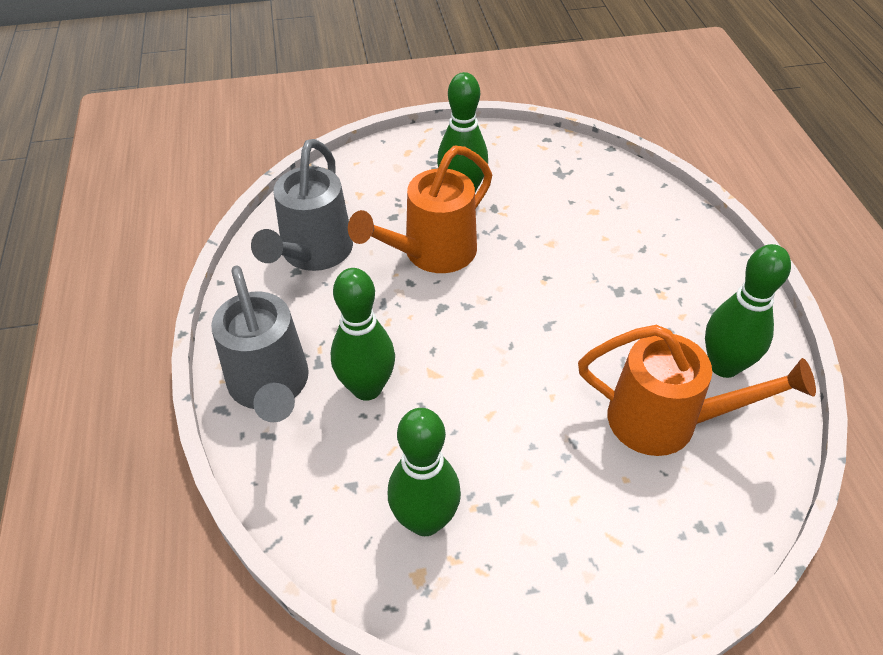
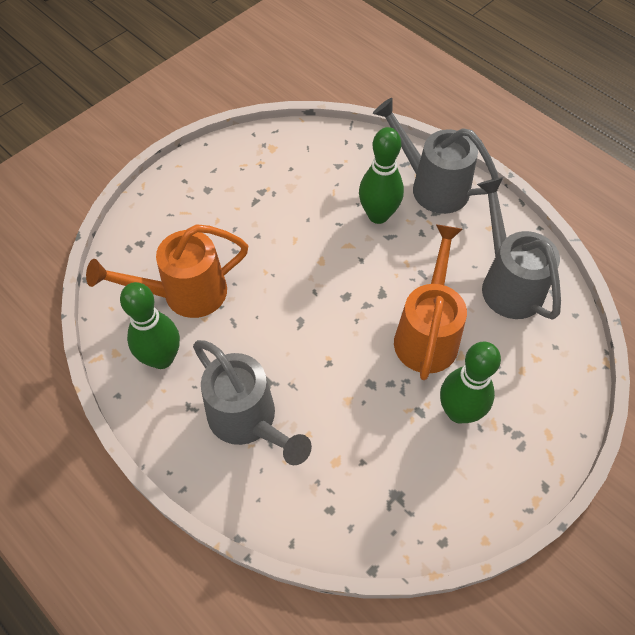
camera: 145 degrees right, 10 degrees up
green bowling pin [388,408,461,536] -> none
none -> grey watering can [193,340,312,465]

